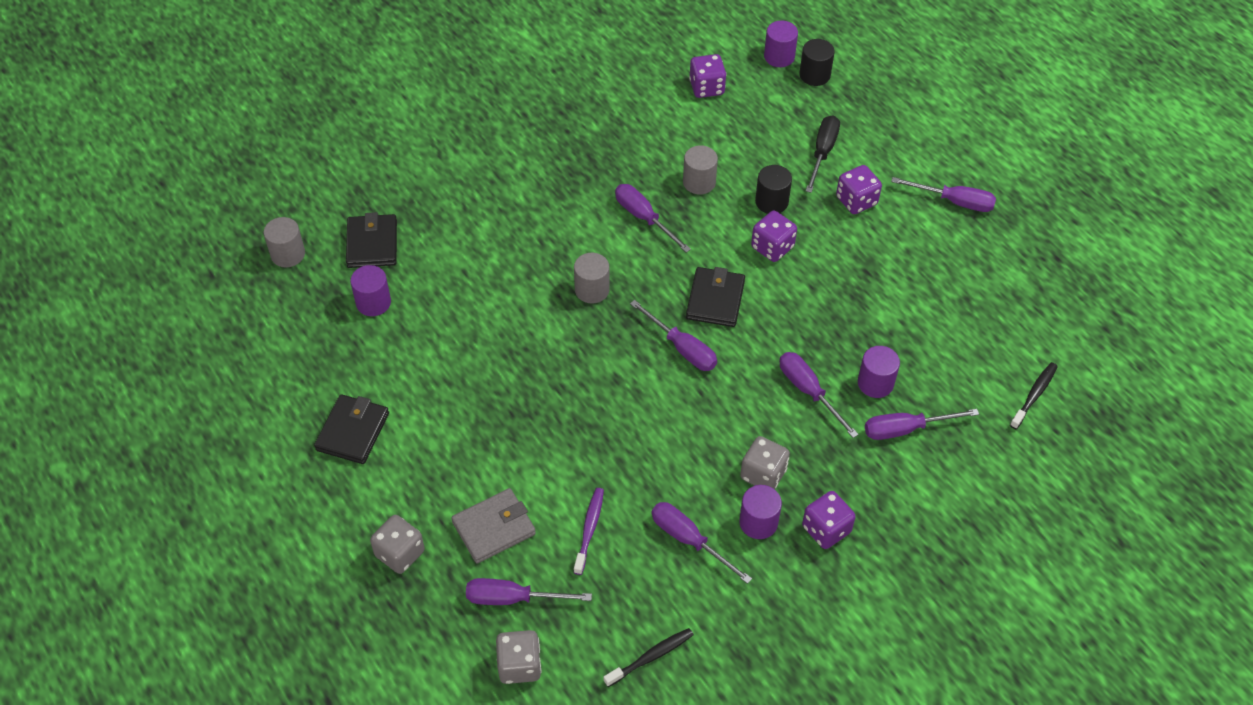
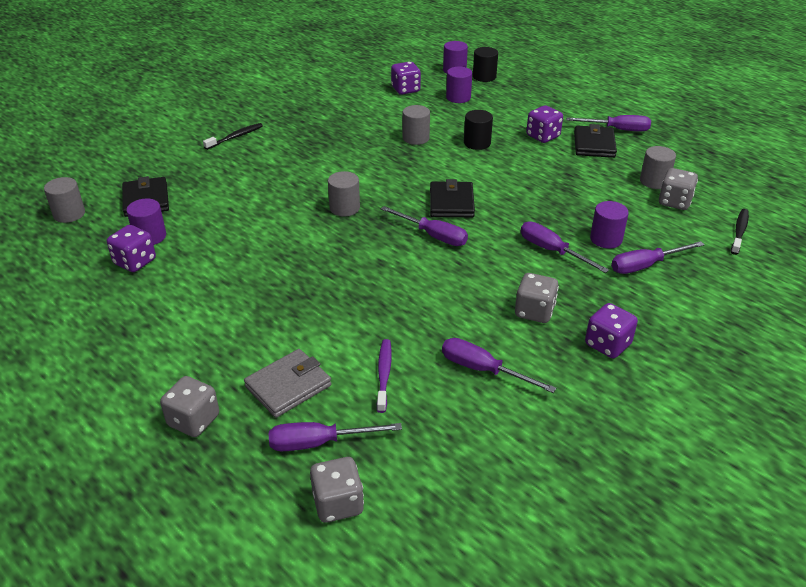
camera: 10 degrees left, 15 degrees down
black wallet [314,394,389,464] -> black wallet moved to [574,124,617,158]
black toothbrush [603,628,694,687] -> black toothbrush moved to [203,123,263,150]
purple screwdriver [615,184,691,252] -> none
purple cylinder [739,485,782,539] -> purple cylinder moved to [446,67,472,103]
purple dice [751,211,797,262] -> purple dice moved to [107,225,156,272]
black screwdriver [806,115,840,193] -> none
none -> grey cylinder [640,146,676,189]
none -> grey dice [659,168,698,210]

